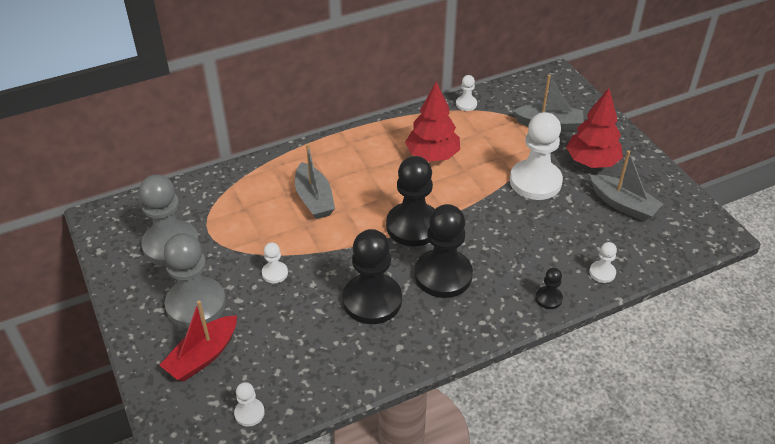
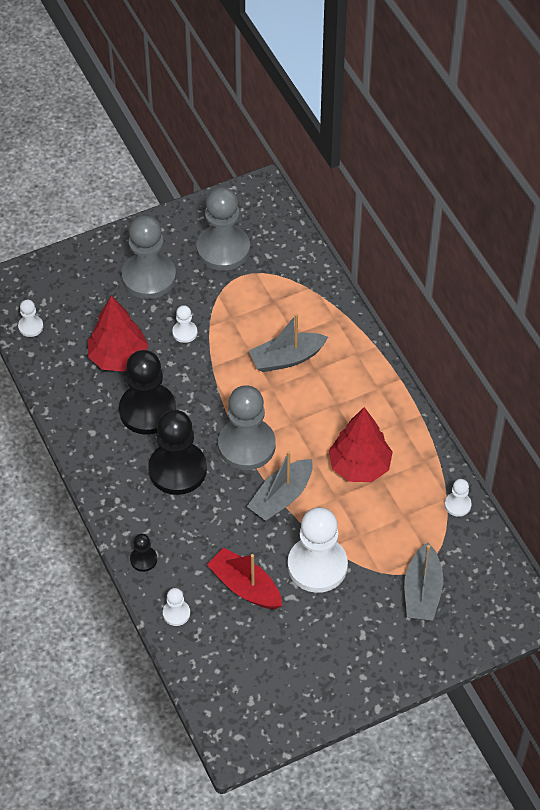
camera: 90 degrees right, 10 degrees up
red boat [159,300,237,381] -> red boat moved to [207,548,282,609]
black pawn [386,156,434,246] -> grey pawn [218,385,276,470]
red tree [566,88,623,168] -> red tree moved to [88,296,148,372]
grey boat [590,151,663,221] -> grey boat moved to [247,451,313,521]

